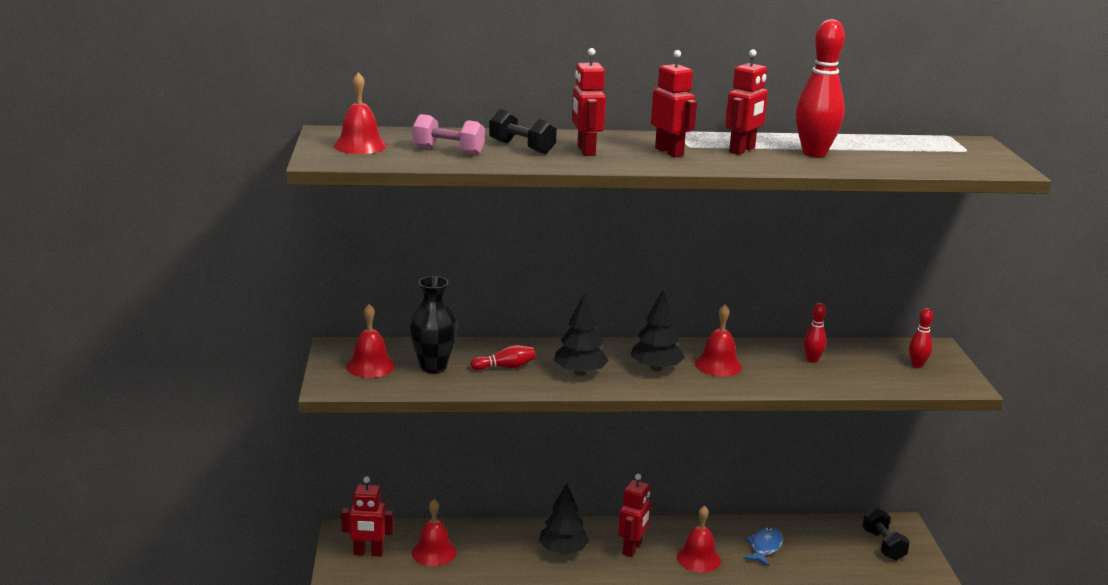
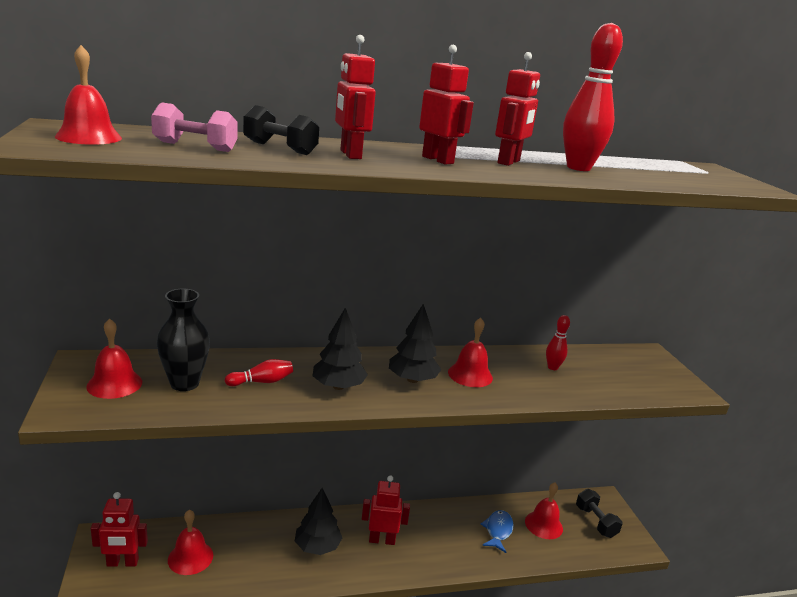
camera: 10 degrees left, 0 degrees up
red robot [618,474,651,557] -> red robot turned 105 degrees counterclockwise [362,475,410,545]
red bell [677,506,721,573] -> red bell moved to [525,482,563,539]
red bowling pin [909,308,933,368] -> none

